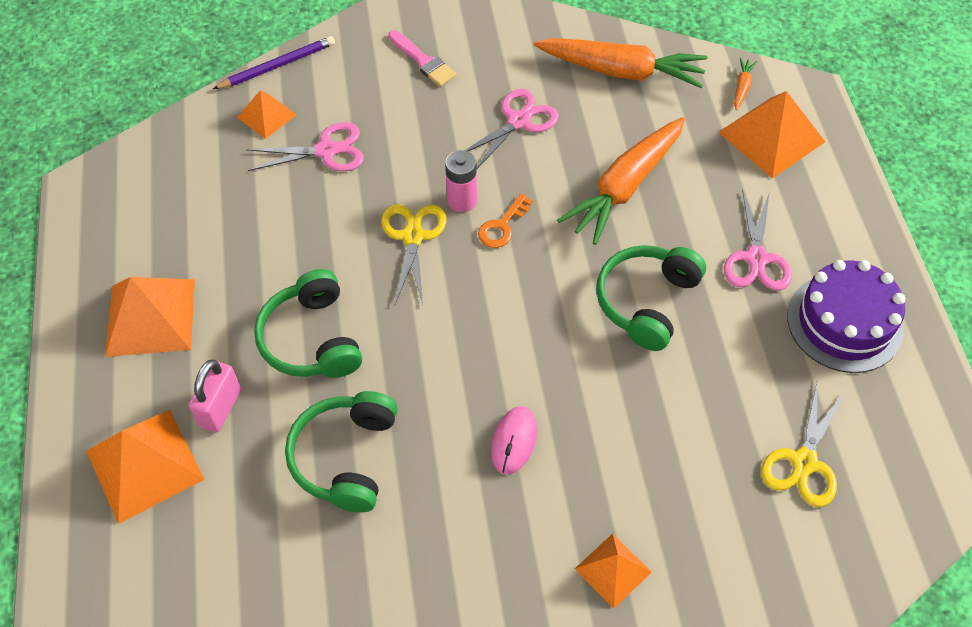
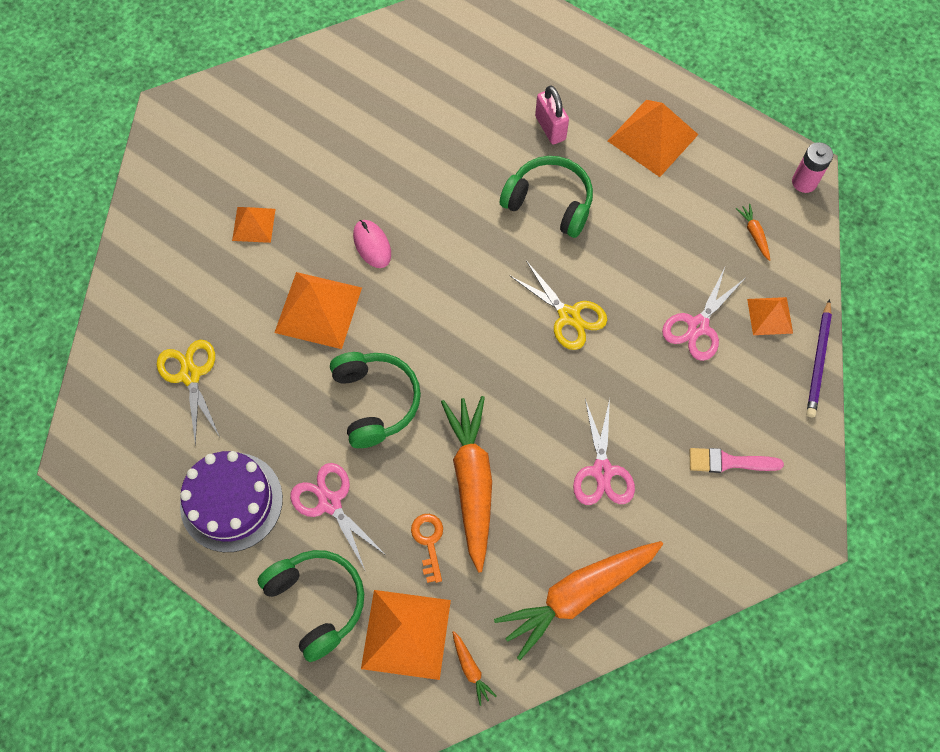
camera: 135 degrees right, 10 degrees up
orange pyramid [86,410,205,524] -> orange pyramid moved to [274,272,362,349]
green headphones [285,391,398,512] -> green headphones moved to [257,550,364,662]
pink battery [445,150,477,212] -> pink battery moved to [792,142,833,193]
orange key [478,194,533,248] -> orange key moved to [411,514,443,583]
none -> orange carrot [736,204,770,261]

